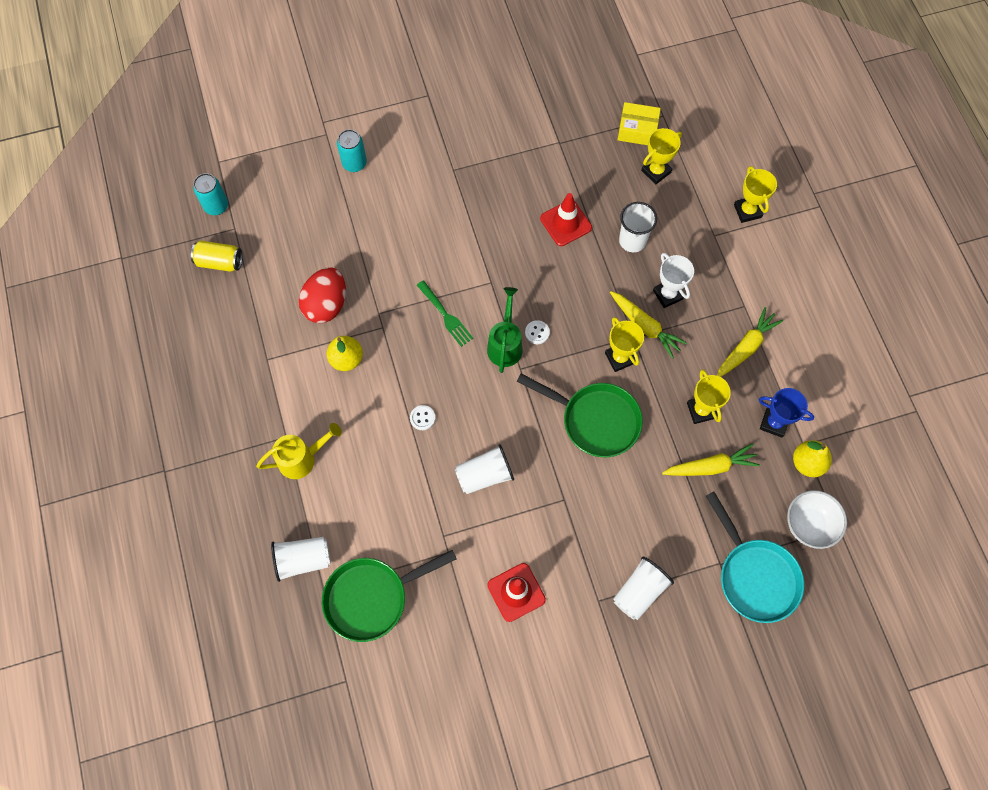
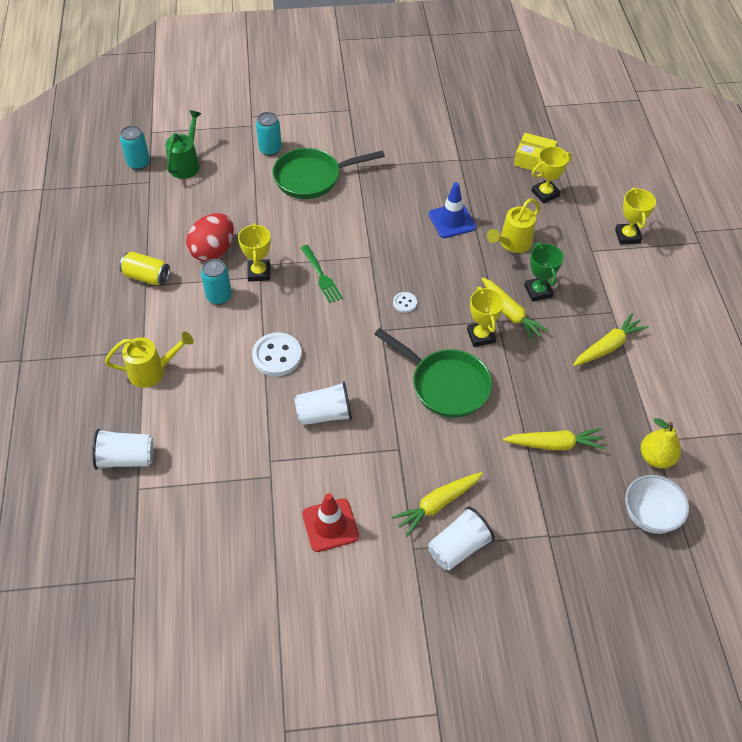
camera: 10 degrees right, 15 degrees down
yellow can [191,241,243,272] -> yellow can moved to [119,251,170,285]
green pan [322,550,457,642] -> green pan moved to [273,148,385,199]
yellow pear [327,336,363,371] -> turquoise can [201,259,232,305]
white button [410,405,435,430] -> white button [252,333,302,376], size x1.96
green watering can [487,287,522,373] -> green watering can moved to [165,110,202,179]
red traffic cone [540,193,592,246] -> blue traffic cone [429,182,476,238]
white cup [619,202,657,252] -> yellow watering can [487,198,540,253]
white trophy [653,253,694,308] -> green trophy [524,242,564,302]
yellow trophy [687,369,731,424] -> yellow trophy moved to [238,223,271,282]
turquoise pan [706,491,804,623] -> none
blue trophy [759,388,814,438] -> none
none -> yellow carrot [392,472,483,537]

